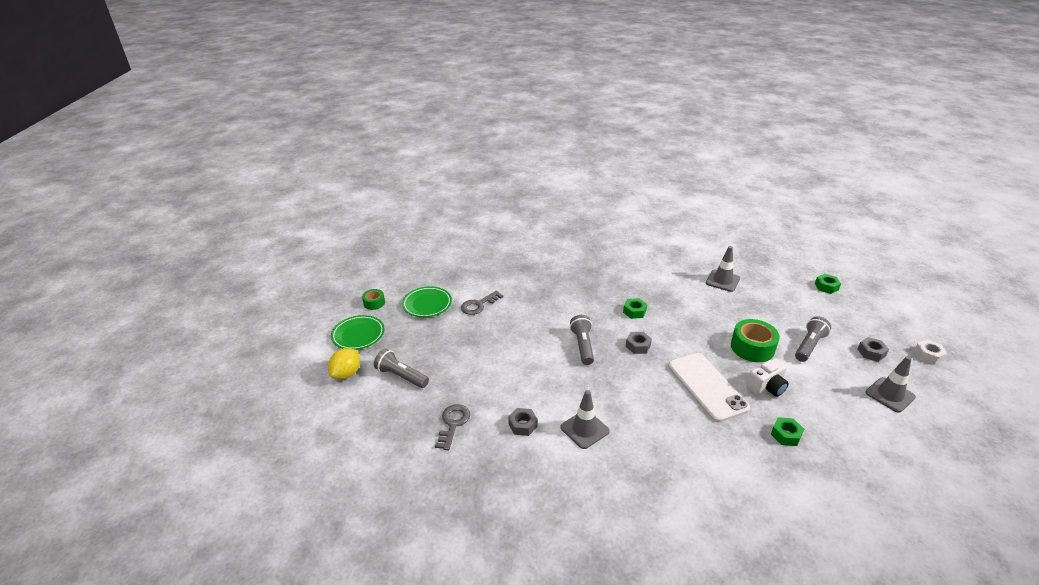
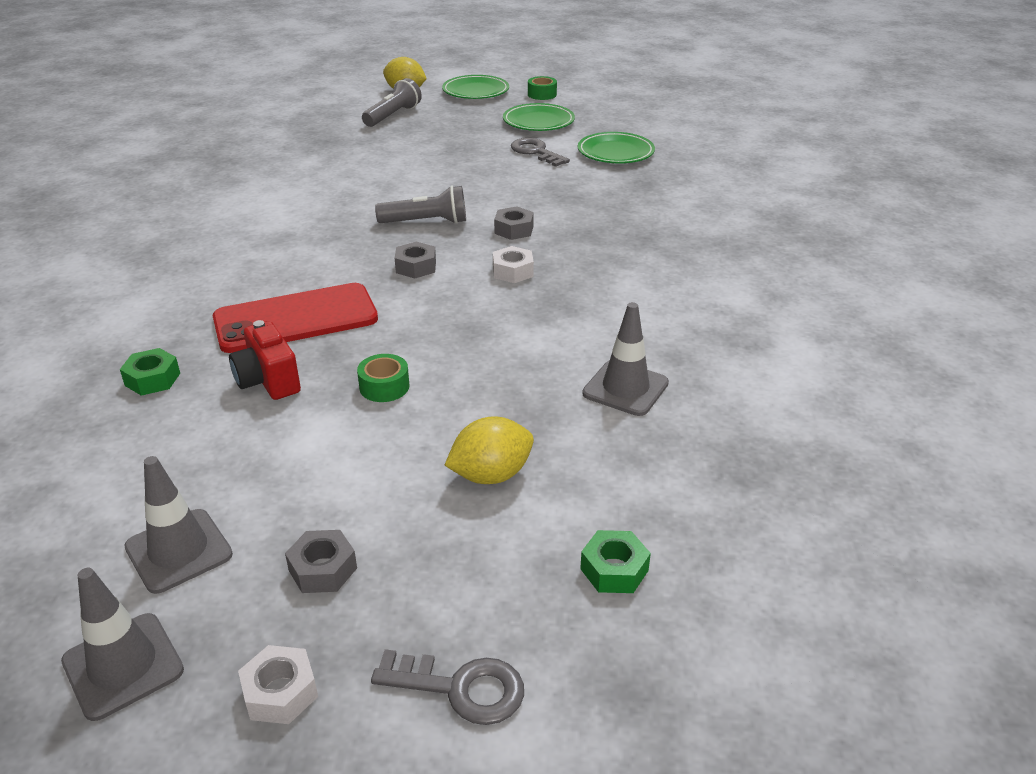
camera: 90 degrees right, 0 degrees up
grey key [435,404,470,450] -> grey key moved to [371,649,524,725]
grey nut [508,408,538,436] -> grey nut moved to [494,206,534,240]
grey traffic cone [561,390,610,449] -> grey traffic cone moved to [61,568,184,721]
green nut [623,298,647,319] -> white nut [493,246,534,283]
white phone [668,353,750,422] -> red phone [213,283,378,353]
green tape [731,319,780,362] -> green tape [357,354,410,402], size x0.56
white camera [746,358,789,397] -> red camera [229,320,301,400]
grey flashlight [795,316,831,362] -> none
none -> yellow lemon [445,416,534,484]
none -> green plate [578,132,655,163]

